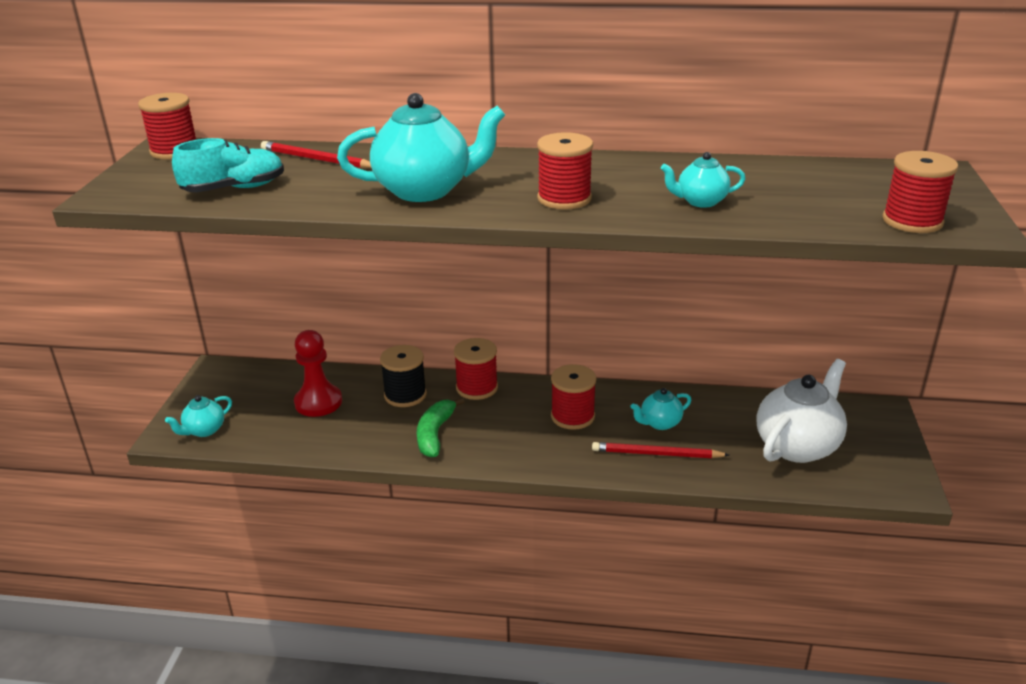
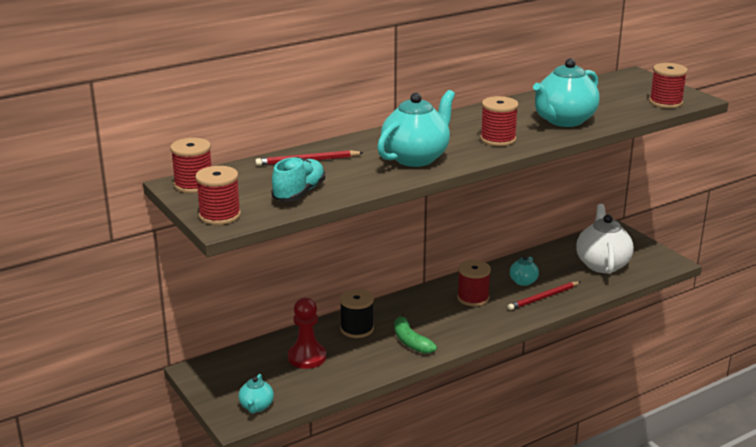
camera: 40 degrees left, 5 degrees down
red spool [454,338,498,400] -> red spool moved to [195,166,241,225]
turquoise teapot [661,152,746,208] -> turquoise teapot [533,58,600,127], size x1.97

